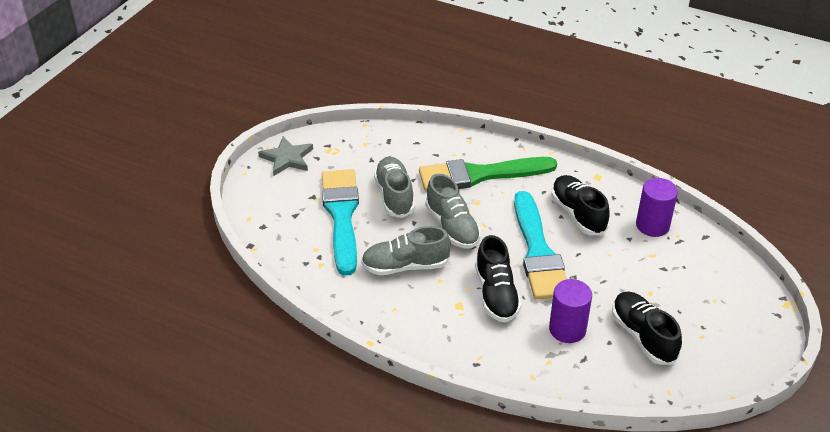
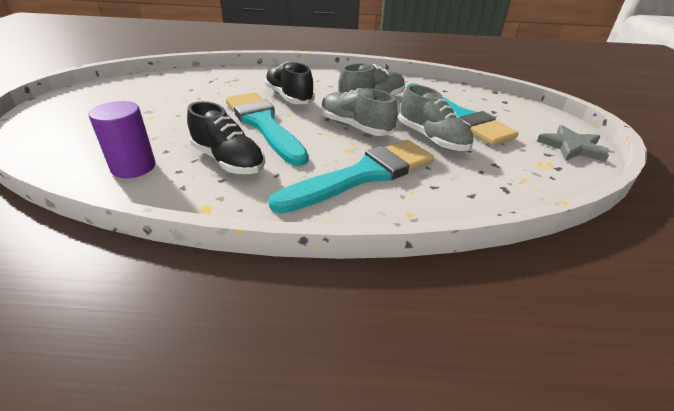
camera: 155 degrees right, 5 degrees down
green brush [419,157,557,192] -> turquoise brush [269,140,434,214]
purple cylinder [549,279,592,343] -> none
black shoe [612,292,682,365] -> none

